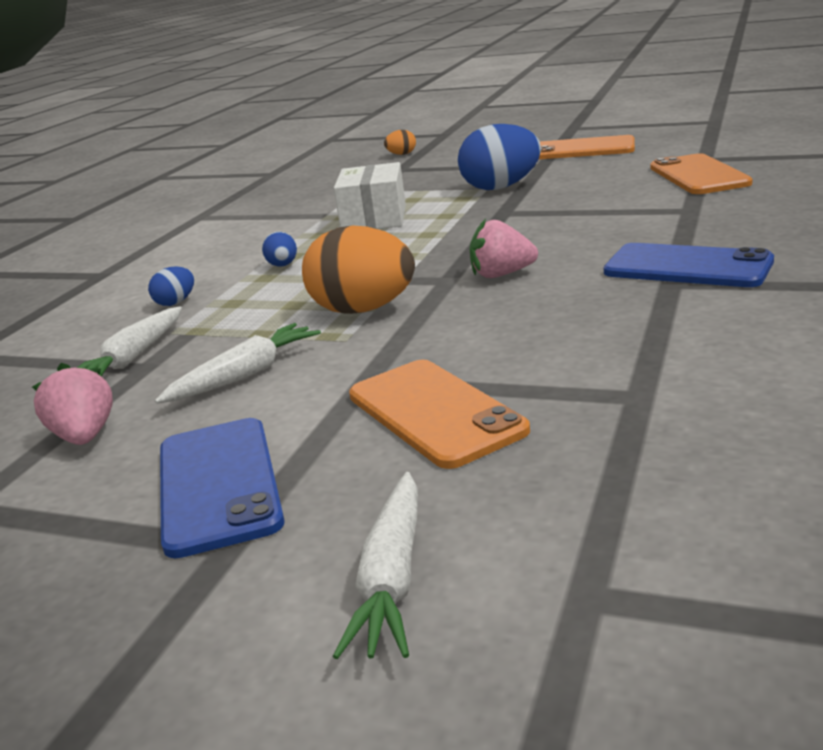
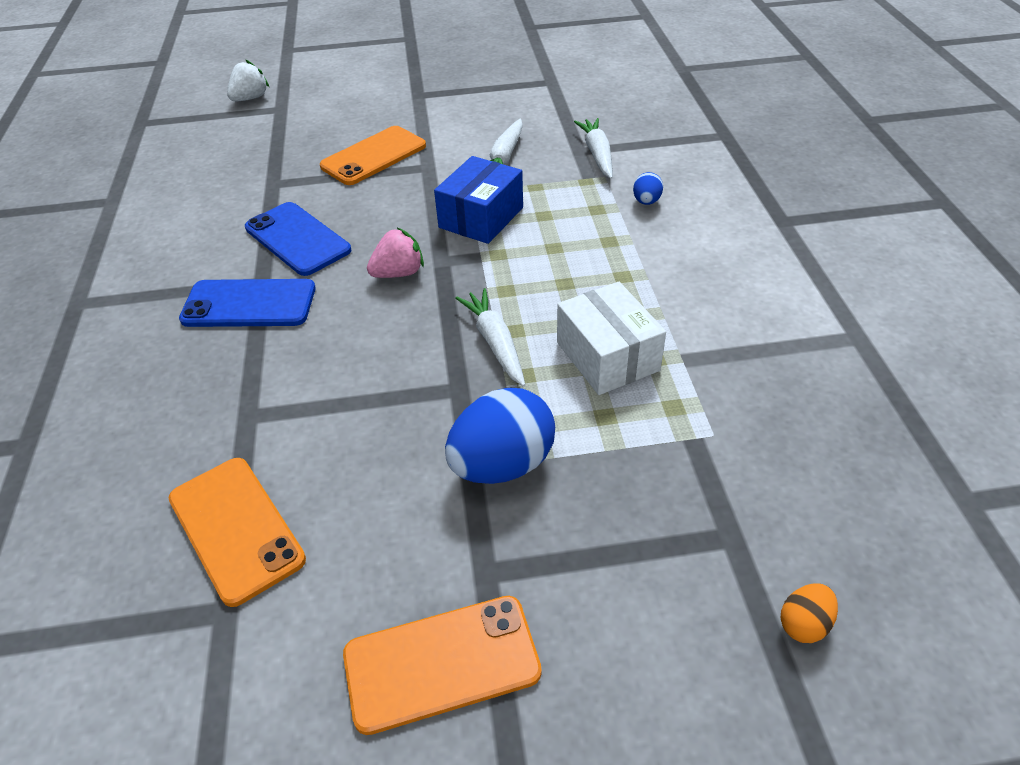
camera: 150 degrees right, 20 degrees up
pink strawberry [32,363,113,445] -> none
blue phone [160,418,285,558] -> blue phone moved to [245,202,351,276]
blue egg [262,232,297,267] -> none
orange egg [302,225,415,314] -> blue box [434,156,523,244]
white carrot [333,472,418,659] -> white carrot moved to [455,288,525,387]
orange phone [349,360,530,469] -> orange phone turned 75 degrees counterclockwise [320,126,426,185]
none -> white strawberry [227,60,269,101]

